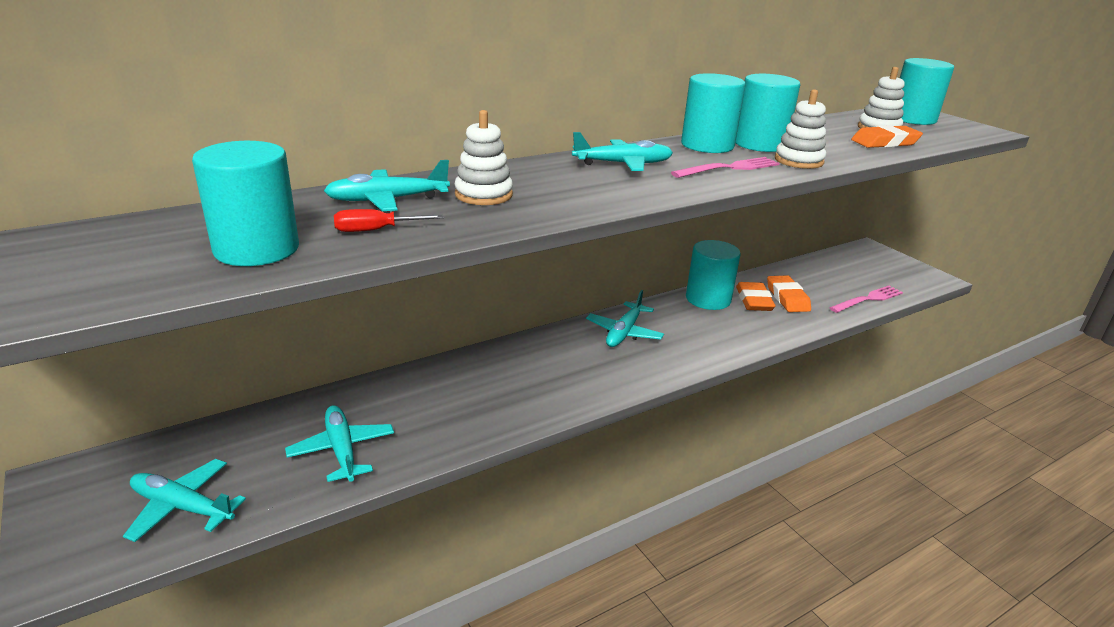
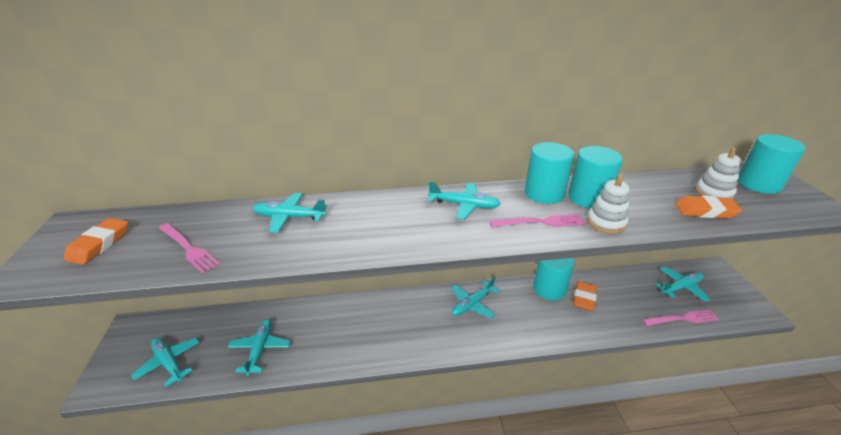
camera: 25 degrees right, 5 degrees up
turquoise cylinder [192,141,299,266] -> pink fork [159,223,221,274]
red screwdriver [334,209,444,232] -> none
white stacking toy [455,110,513,205] -> none
orange eraser [767,275,811,312] -> orange eraser moved to [63,218,128,265]
none -> turquoise plane [655,266,710,302]

